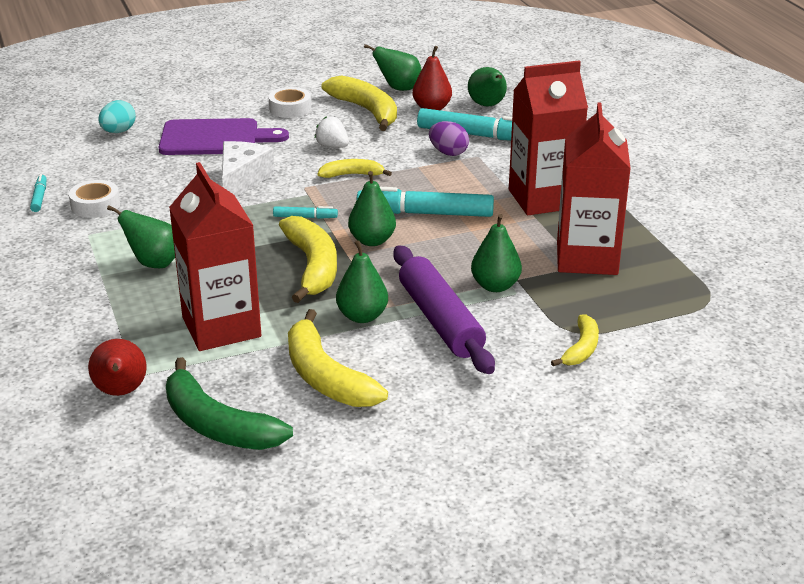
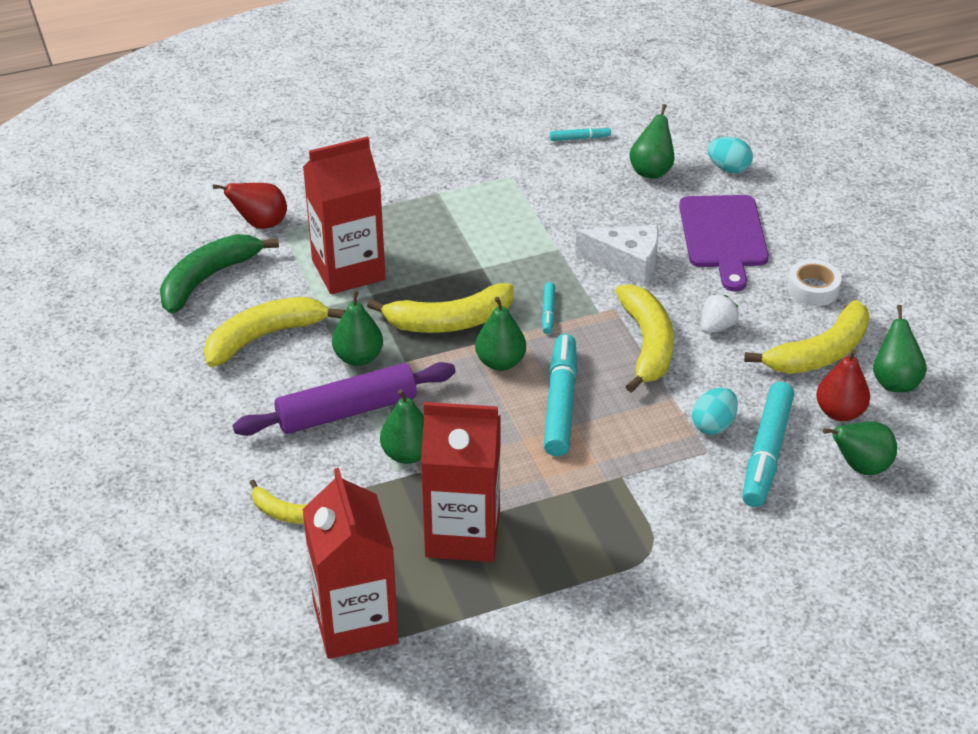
camera: 90 degrees right, 10 degrees up
white tape [69,180,120,218] -> none
green pear [107,205,175,268] -> green pear moved to [630,104,674,178]
yellow banana [317,159,392,178] -> yellow banana [615,284,674,393], size x1.78
purple egg [429,121,469,156] -> turquoise egg [692,387,738,435]
red carton [509,61,588,215] -> red carton moved to [302,468,399,659]

